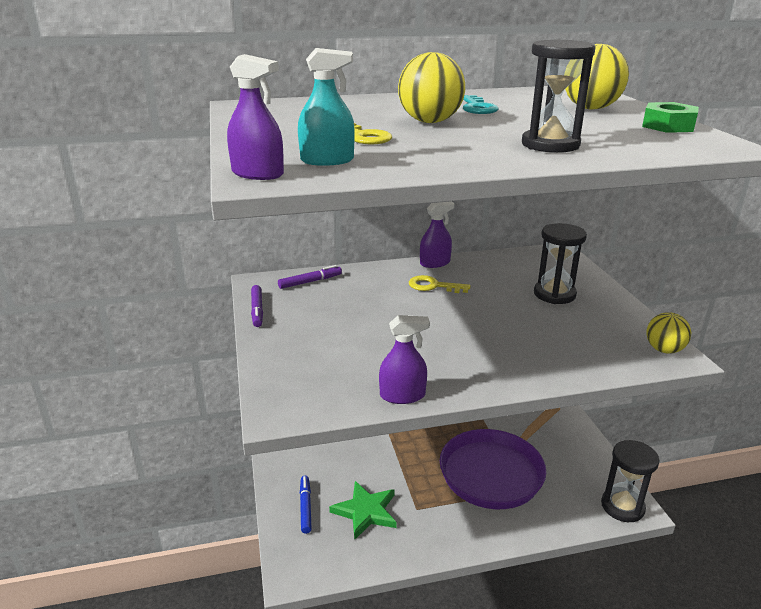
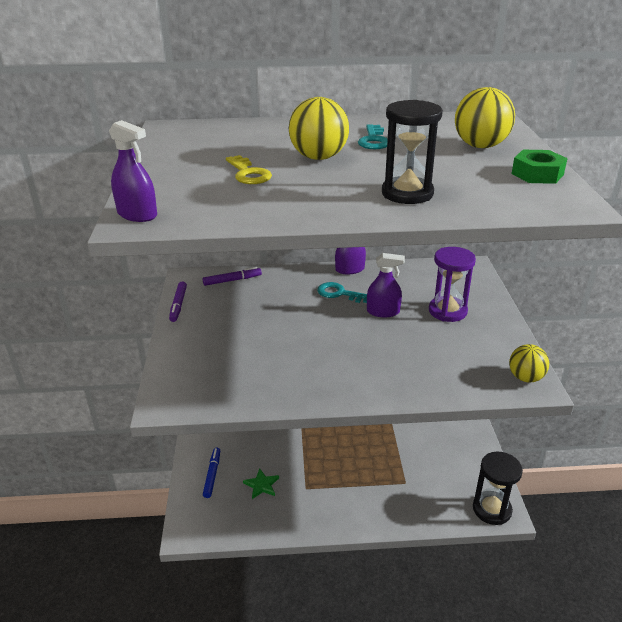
camera: 10 degrees right, 5 degrees up
turquoise spray bottle [298,48,355,166] -> none
green star [329,481,397,540] -> green star [243,468,279,499], size x0.61
purple spray bottle [379,315,430,404] -> purple spray bottle moved to [367,253,405,317]
yellow key [409,275,471,293] -> turquoise key [317,282,367,303]
purple pan [440,408,560,509] -> none
black hourglass [534,223,587,304] -> purple hourglass [429,247,476,322]

